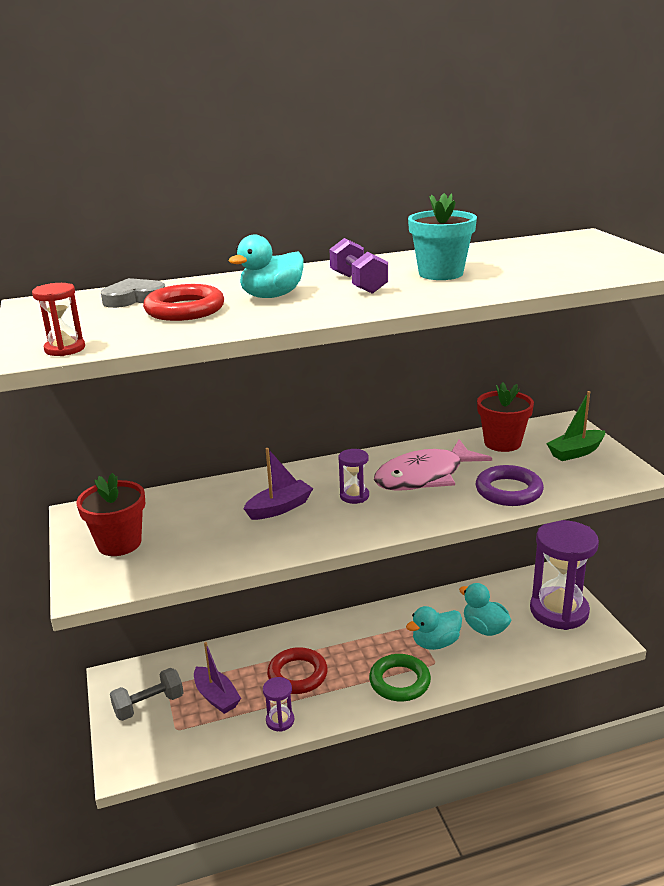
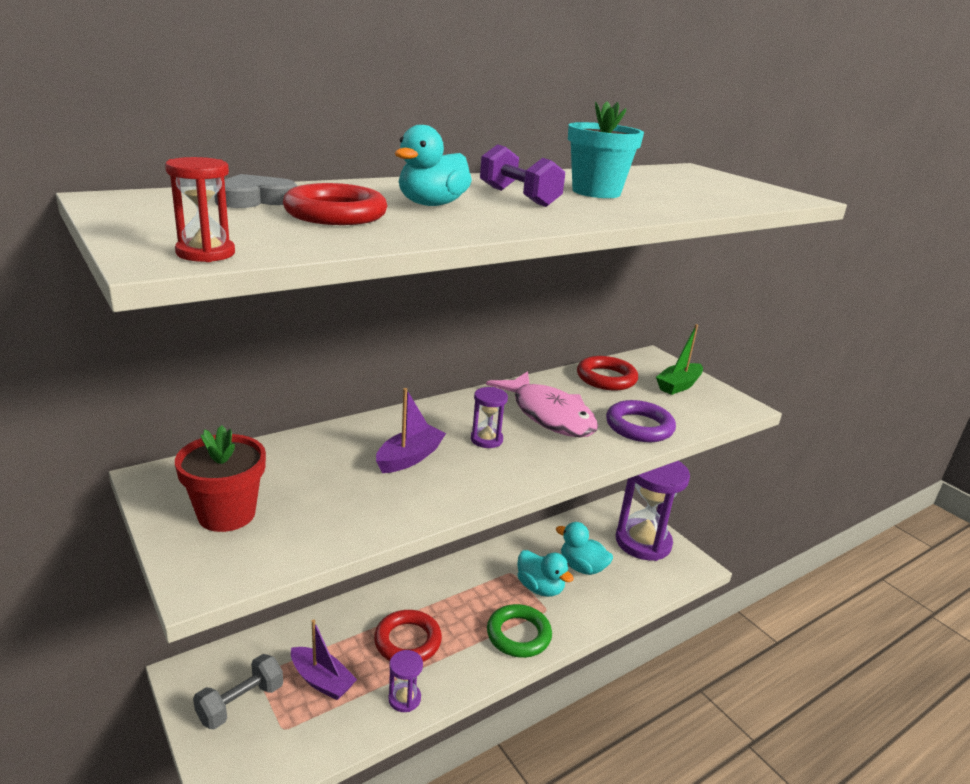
camera: 20 degrees left, 0 degrees up
pink fish [374,439,492,491] -> pink fish turned 75 degrees counterclockwise [486,371,598,438]
turquoise duck [406,606,462,650] -> turquoise duck turned 90 degrees counterclockwise [517,550,574,597]
red flower pot [477,382,534,452] -> red ring [577,356,638,390]

